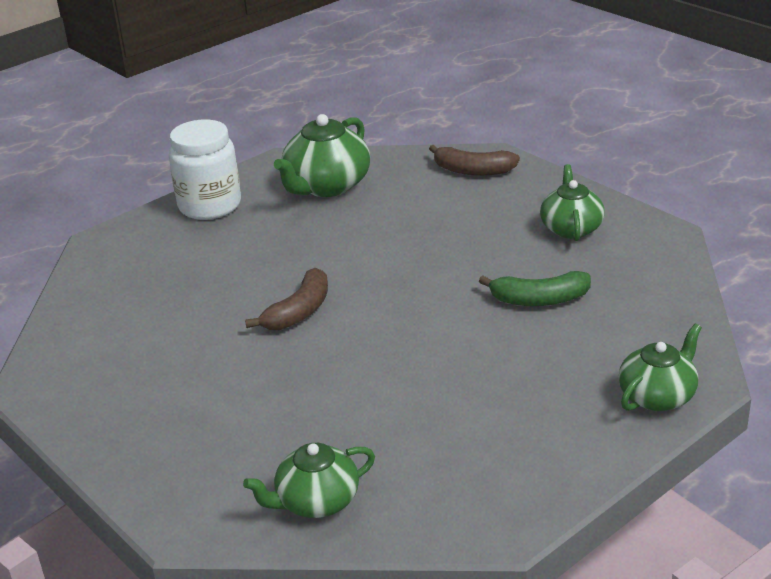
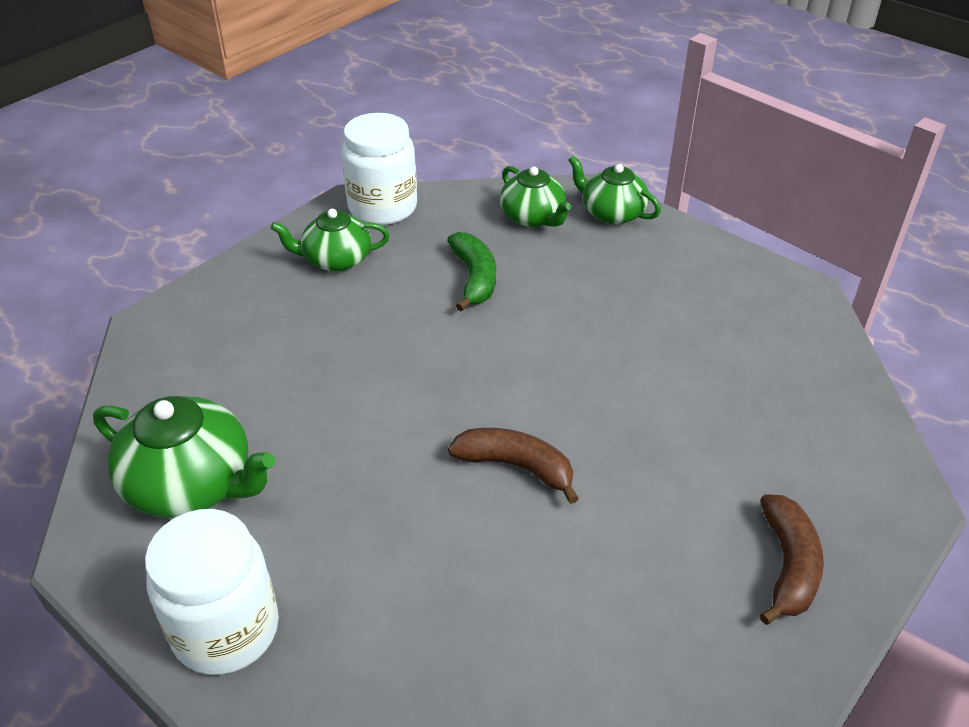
camera: 100 degrees left, 10 degrees up
green teapot [243,443,375,518] -> green teapot moved to [500,166,572,227]
brown banana [429,145,520,176] -> brown banana moved to [760,494,824,625]
none -> white jar [341,113,417,225]

